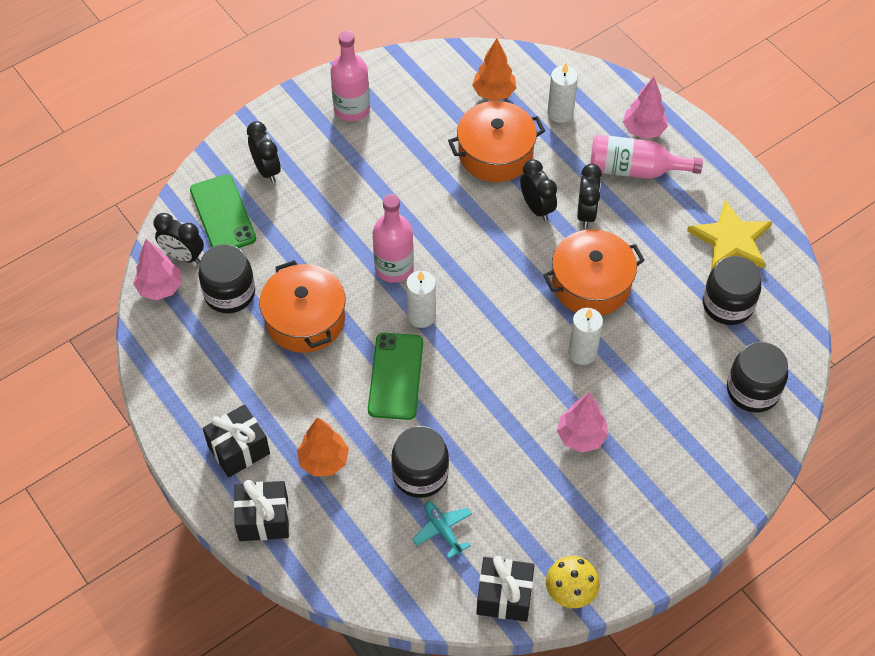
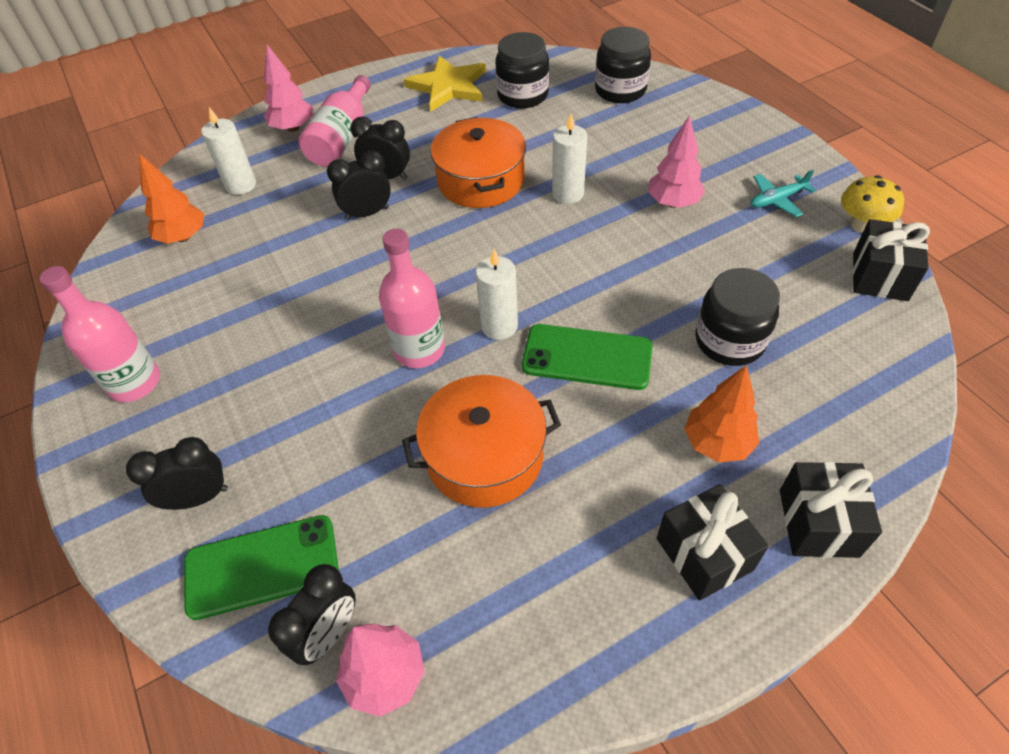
camera: 80 degrees left, 5 degrees down
black jar [199,244,255,313] -> none
turquoise plane [412,501,472,559] -> turquoise plane moved to [751,170,816,217]
orange pot [448,101,545,182] -> none

